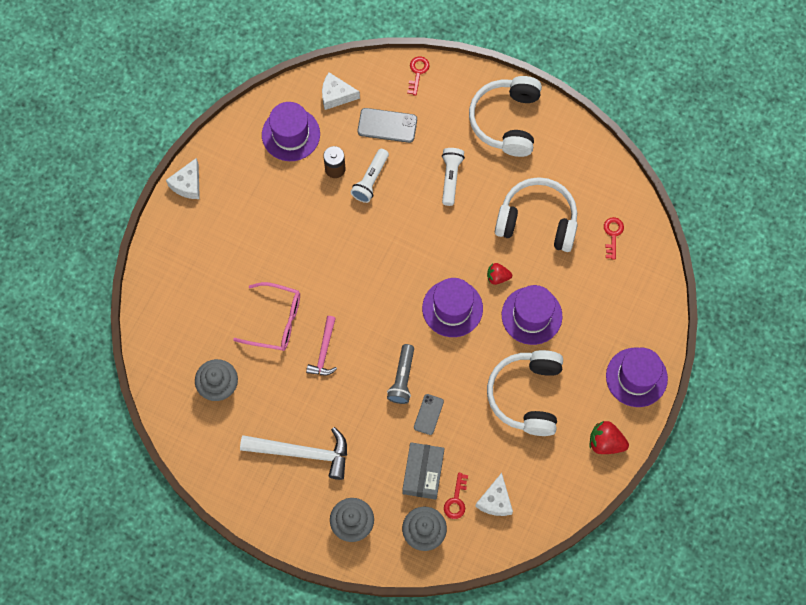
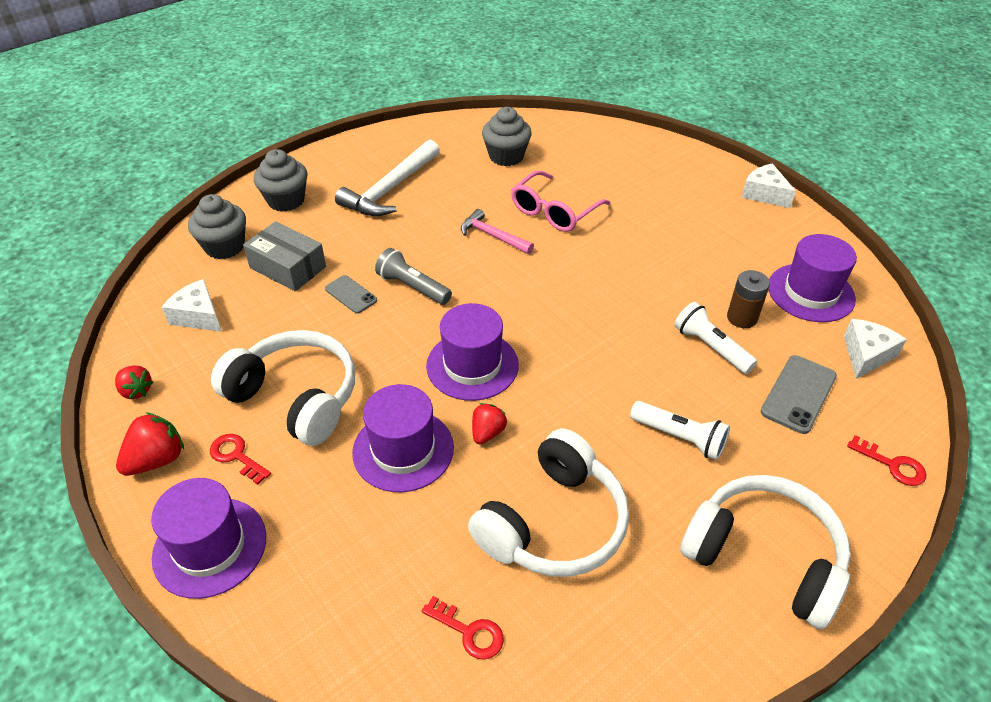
camera: 115 degrees right, 25 degrees down
red key [444,473,468,519] -> red key moved to [210,434,271,485]
none -> red strawberry [115,365,153,399]

